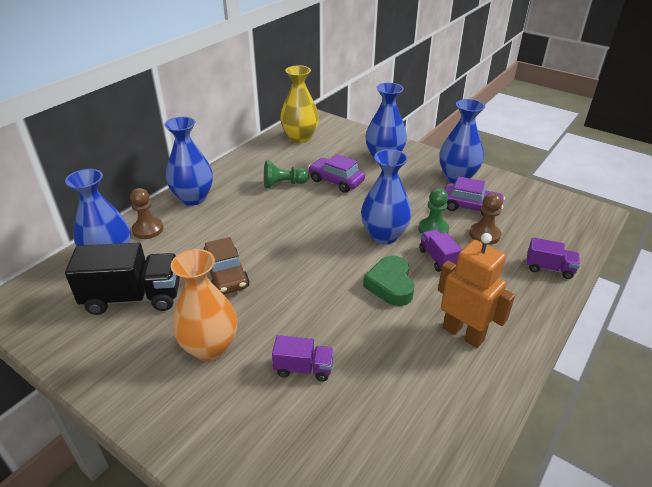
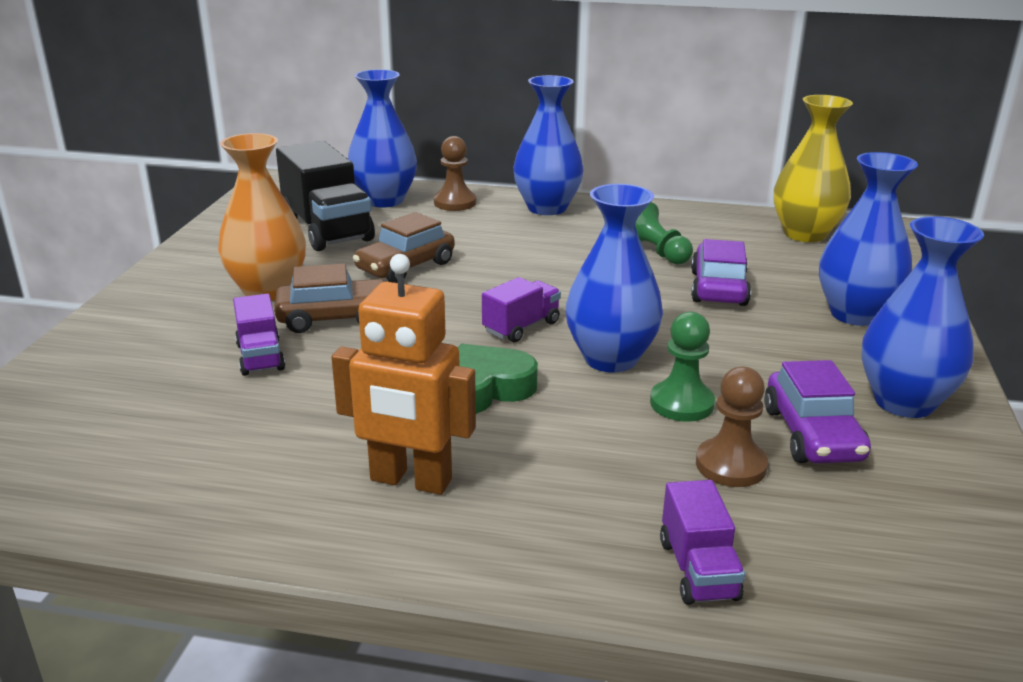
camera: 65 degrees right, 10 degrees down
purple truck [419,229,462,272] -> purple truck moved to [482,277,561,343]
orange robot [438,233,515,348] -> orange robot turned 90 degrees clockwise [331,254,476,495]
none -> brown car [274,264,386,333]

